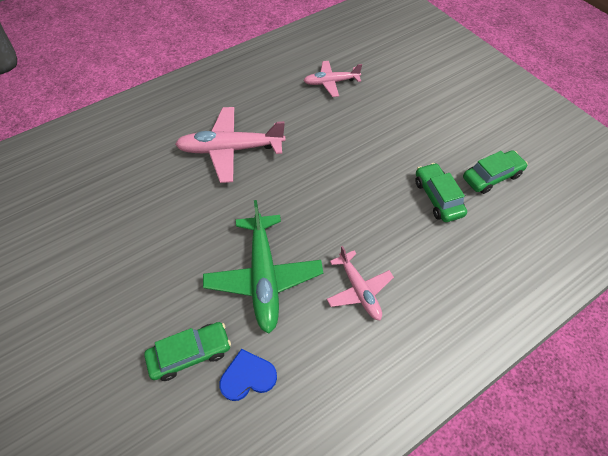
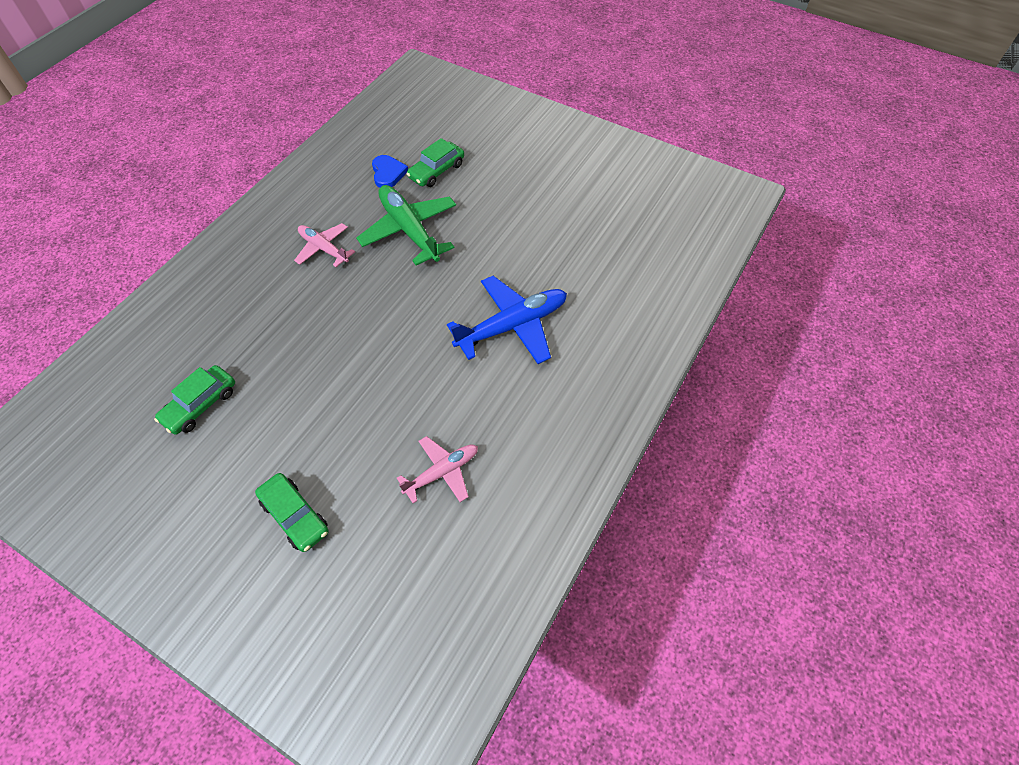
camera: 155 degrees right, 0 degrees up
pink plane [175,107,286,183] -> blue plane [447,276,567,364]
blue heart [219,349,277,401] -> blue heart turned 60 degrees counterclockwise [372,155,408,188]
green car [415,163,467,222] -> green car moved to [255,473,329,552]

